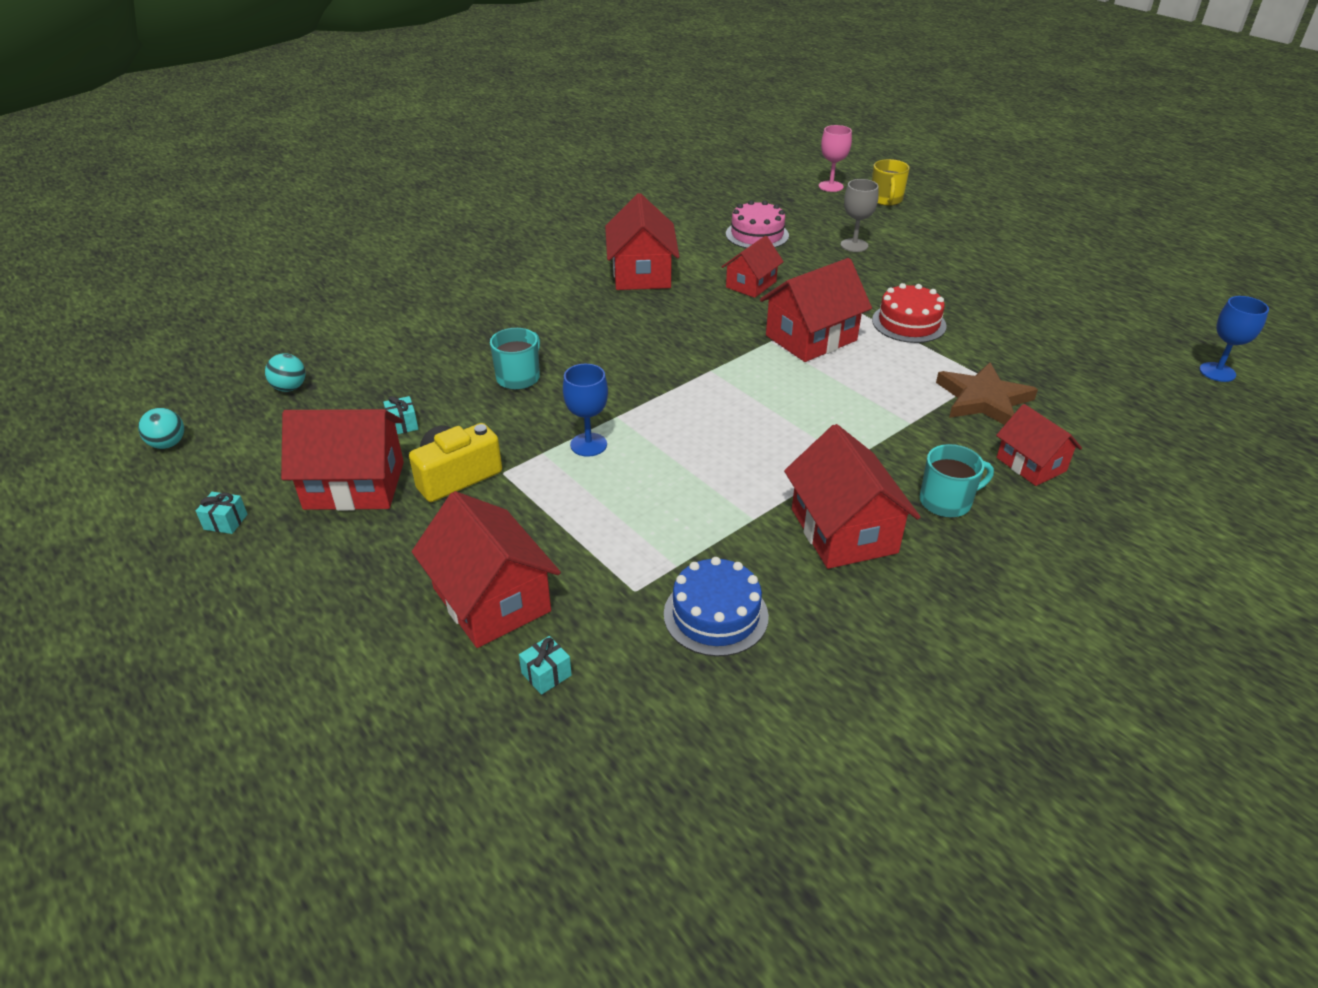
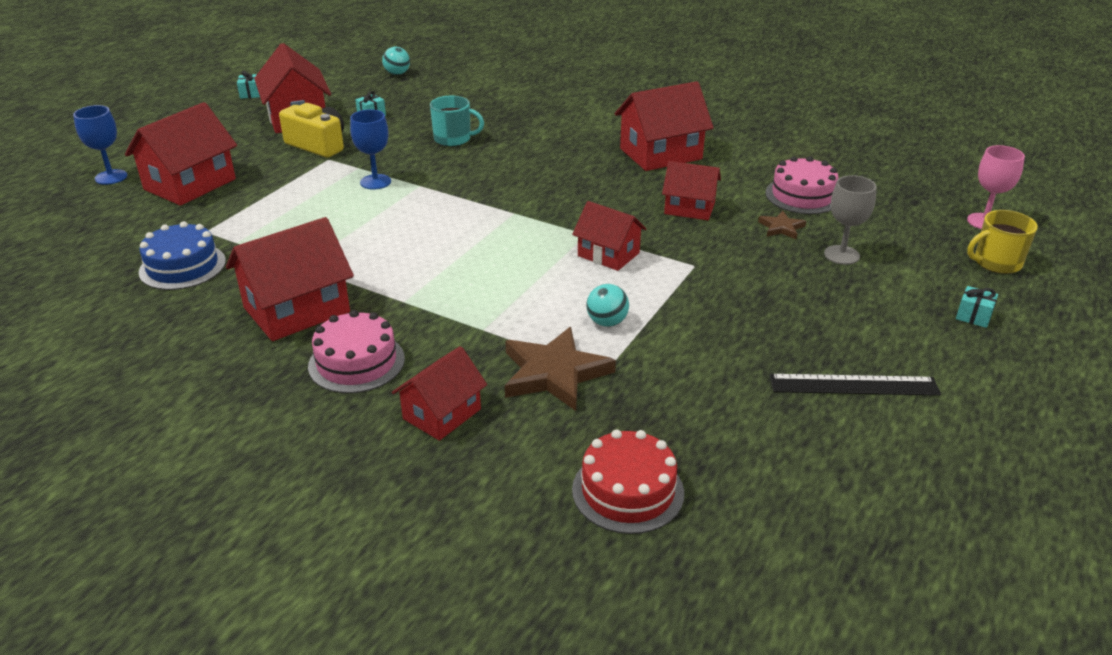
camera: 70 degrees right, 5 degrees down
turquoise ball [138,408,184,449] -> turquoise ball moved to [586,284,629,327]
turquoise gift [519,636,572,695] -> turquoise gift moved to [956,286,998,328]
red house [760,258,872,362] -> red house [572,201,647,271], size x0.63
red cake [872,283,947,343] -> red cake moved to [572,429,684,534]
turquoise mug [920,444,994,518] -> pink cake [308,310,405,393]
blue goblet [1199,296,1269,382] -> blue goblet moved to [73,105,127,185]
none -> brown star [758,211,806,239]
none -> black ruler [770,374,941,396]

